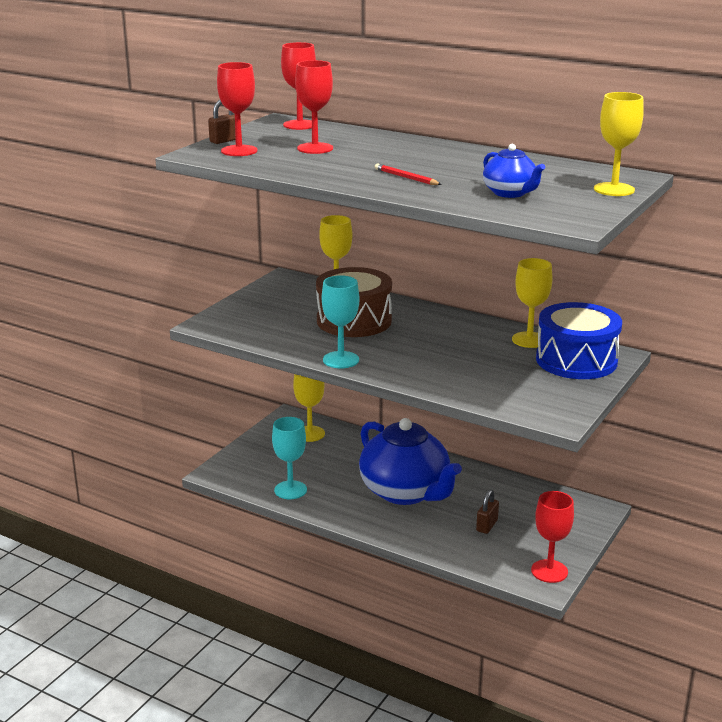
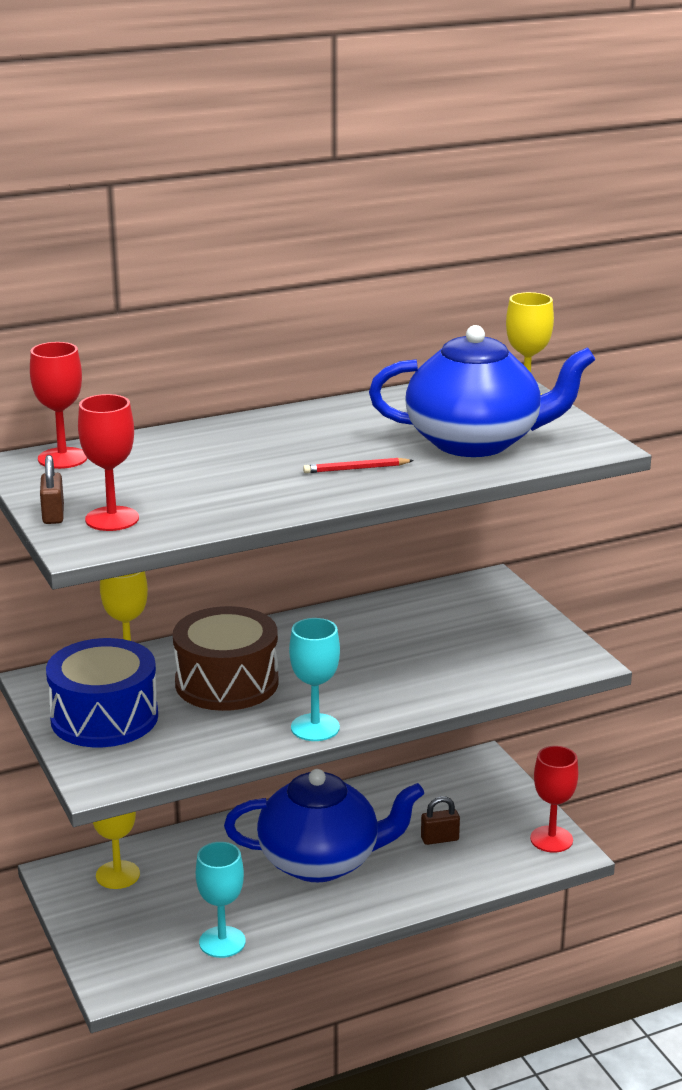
camera: 55 degrees left, 0 degrees up
red goblet [295,60,333,154] -> none
brown padlock [476,490,499,534] -> brown padlock turned 75 degrees counterclockwise [421,796,460,845]
blue teapot [483,144,545,198] -> blue teapot [369,325,595,457], size x2.04
yellow goblet [512,258,553,348] -> none
blue drum [536,302,622,379] -> blue drum moved to [46,638,158,747]

